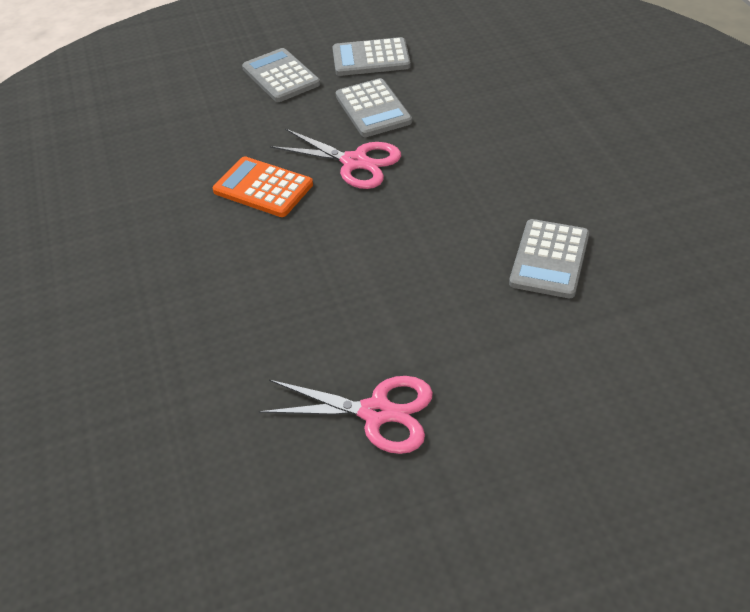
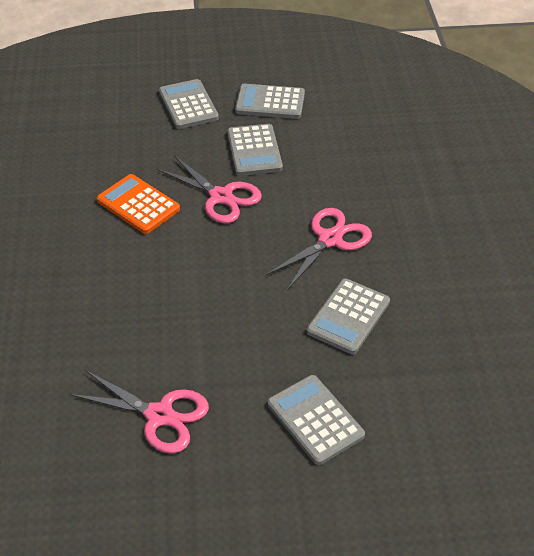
camera: 10 degrees right, 0 degrees up
none -> pink scissors [266,208,372,290]
none -> grey calculator [268,375,365,465]

